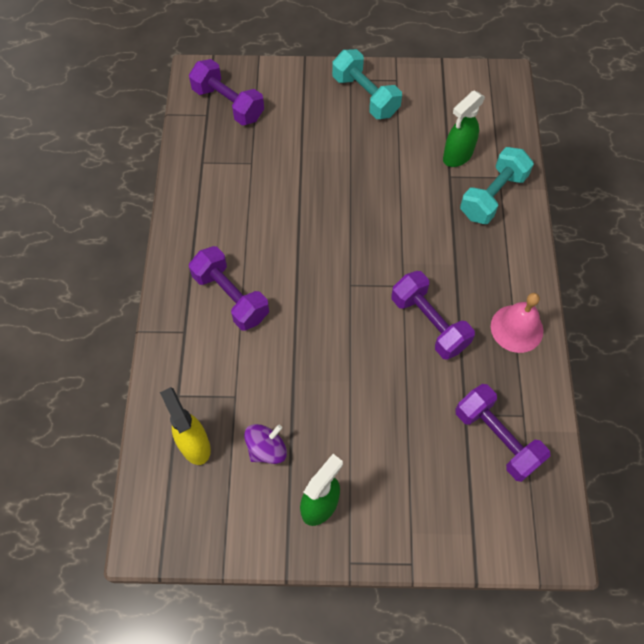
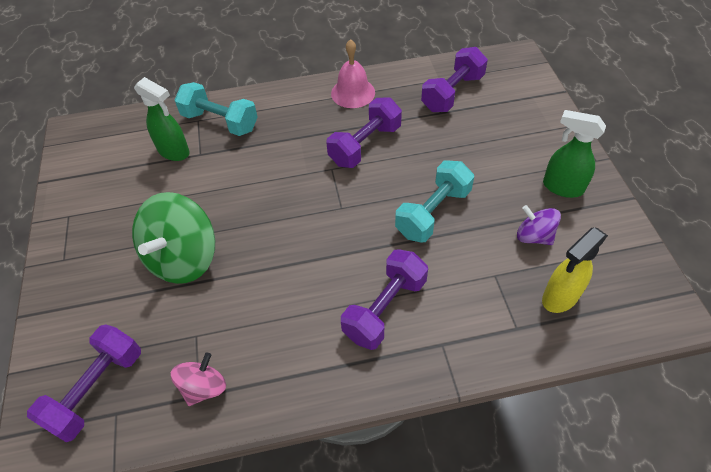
camera: 100 degrees left, 10 degrees down
turquoise dumbbell [332,49,402,119] -> turquoise dumbbell moved to [395,160,474,242]
none -> green spinning top [132,192,215,284]
none -> pink spinning top [171,353,226,406]

